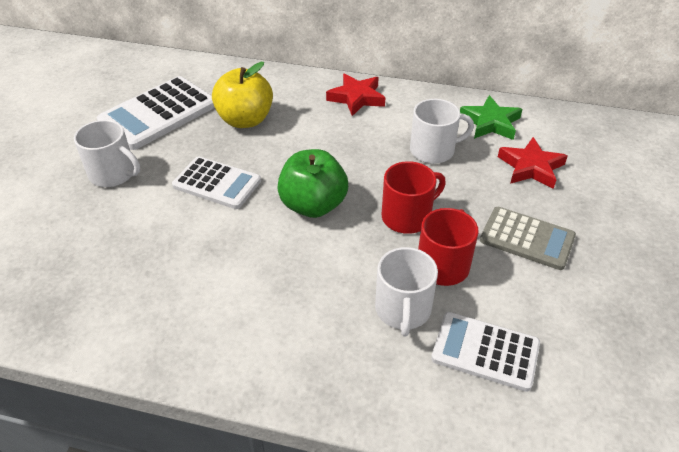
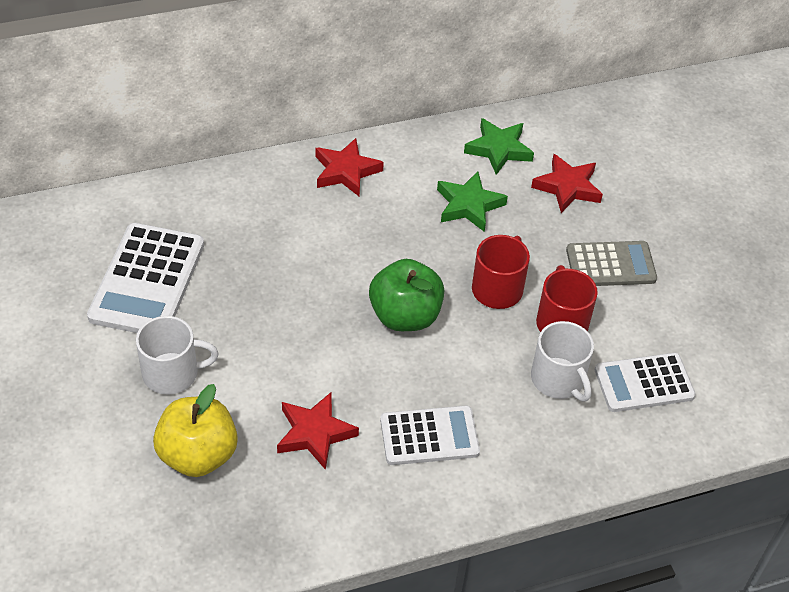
camera: 35 degrees left, 5 degrees up
white calculator [172,156,261,209] -> white calculator moved to [380,406,480,465]
yellow apple [212,62,273,128] -> yellow apple moved to [153,384,238,477]
white mug [410,99,474,164] -> green star [437,171,508,232]
none -> red star [277,392,359,470]

